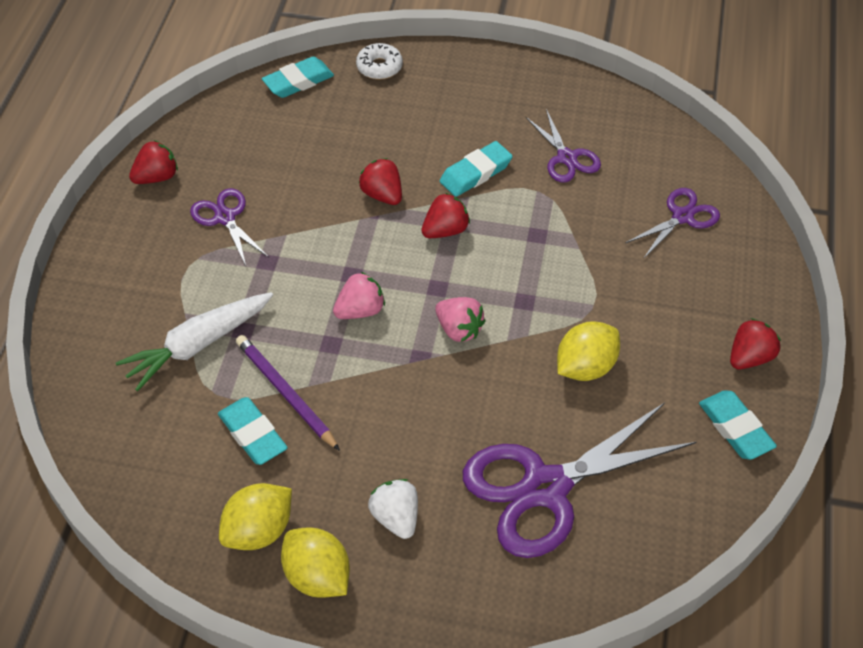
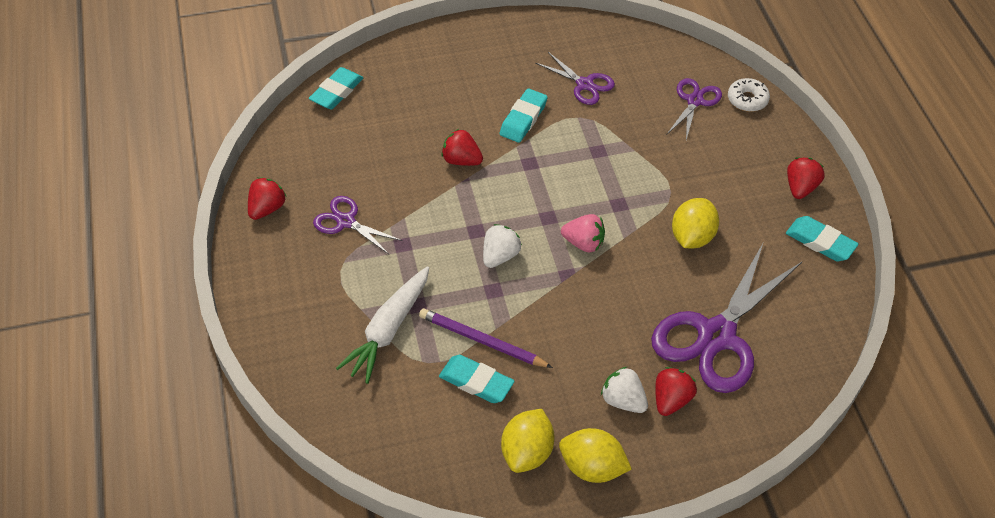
camera: 25 degrees left, 0 degrees up
pink strawberry [333,272,385,319] -> white strawberry [483,224,522,268]
white donut [356,43,403,80] -> white donut moved to [728,78,770,112]
red strawberry [421,193,470,238] -> red strawberry moved to [655,367,697,416]

